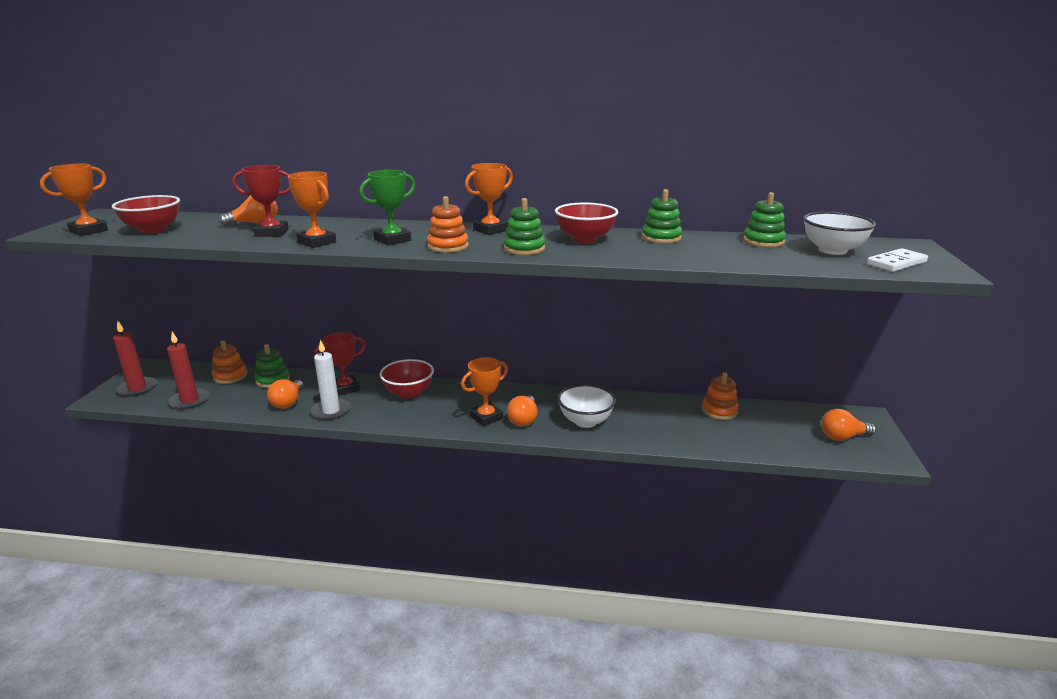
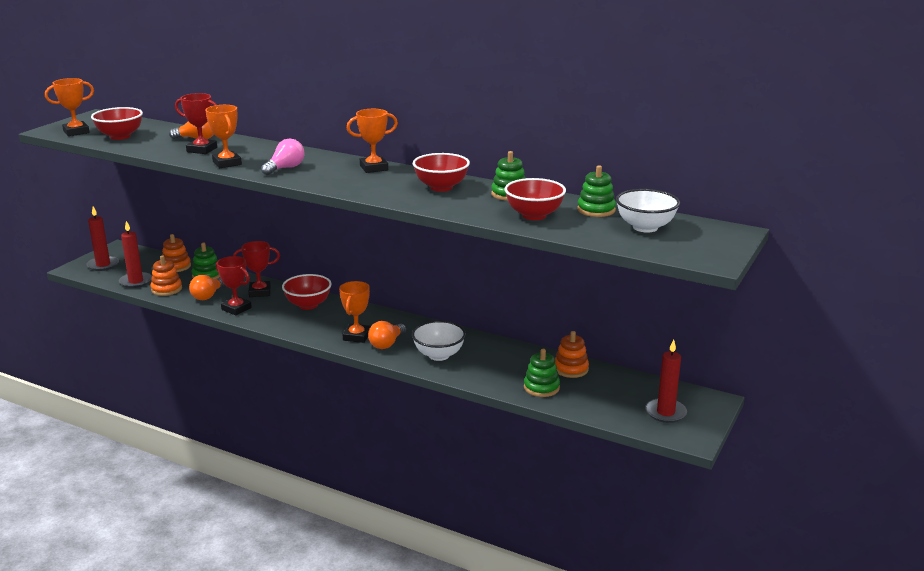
camera: 20 degrees right, 0 degrees up
white candle [311,340,351,420] -> red trophy [216,256,252,316]
green trophy [359,170,415,246] -> pink light bulb [261,138,305,175]
orange stacking toy [427,196,468,253] -> orange stacking toy moved to [151,255,182,296]
orange trophy [461,357,508,426] -> orange trophy turned 60 degrees counterclockwise [339,281,371,343]
green stacking toy [504,198,545,255] -> green stacking toy moved to [524,349,560,397]
orange light bulb [821,409,876,441] -> red candle [645,339,687,423]
white domino [867,248,928,272] -> none
none -> red bowl [505,178,566,220]

